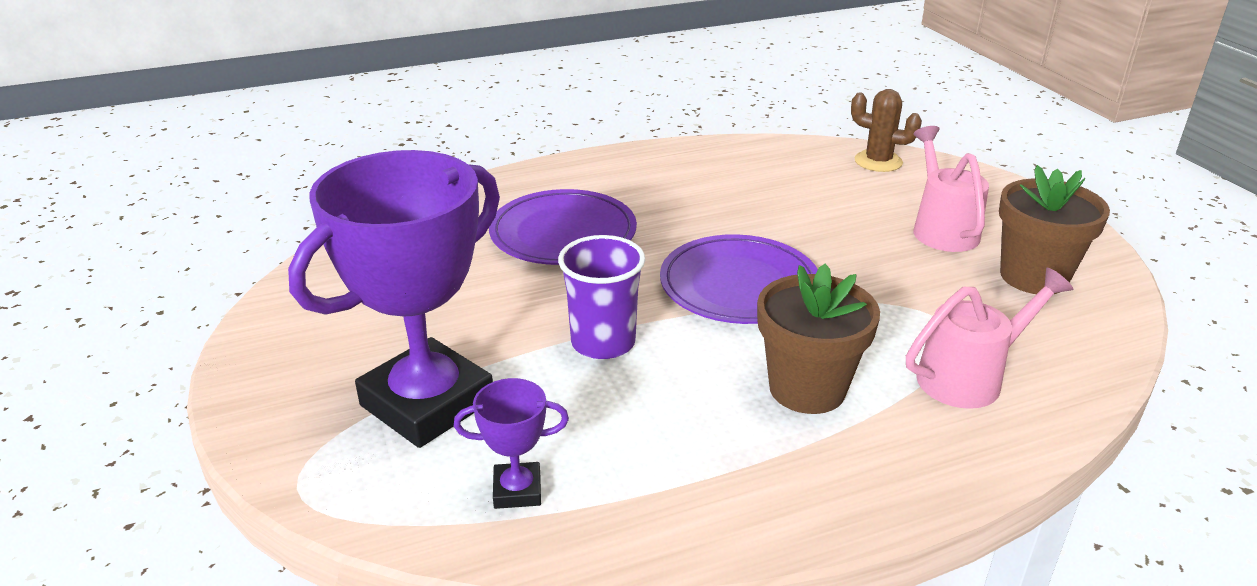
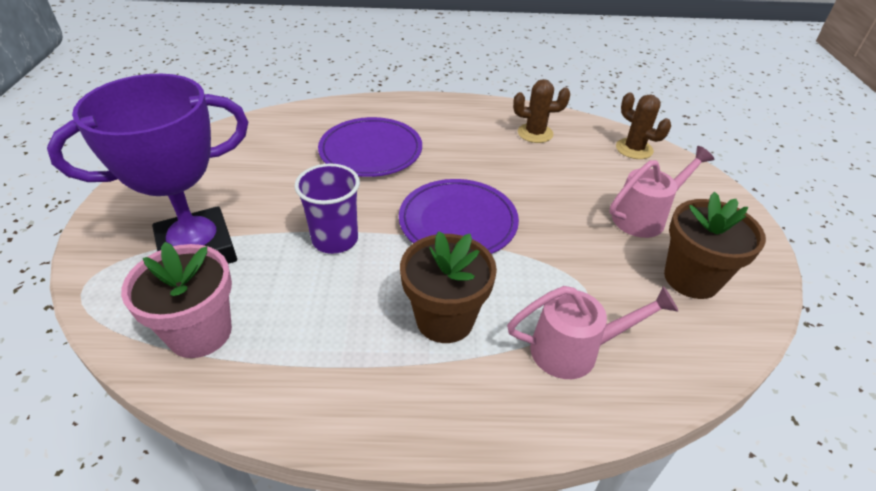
camera: 20 degrees right, 10 degrees up
purple trophy [454,378,569,509] -> pink flower pot [121,242,232,358]
pink watering can [913,126,989,252] -> pink watering can turned 45 degrees clockwise [609,146,714,238]
none -> brown cactus [513,79,570,143]

